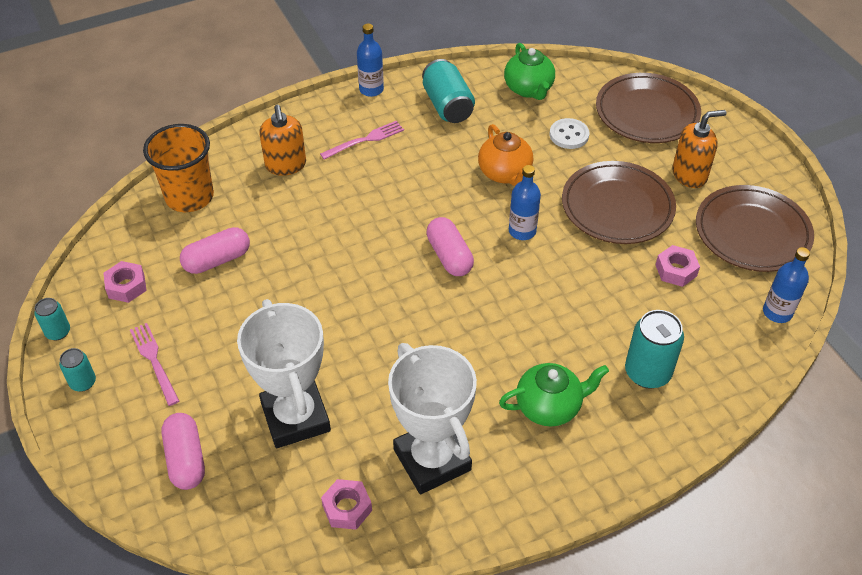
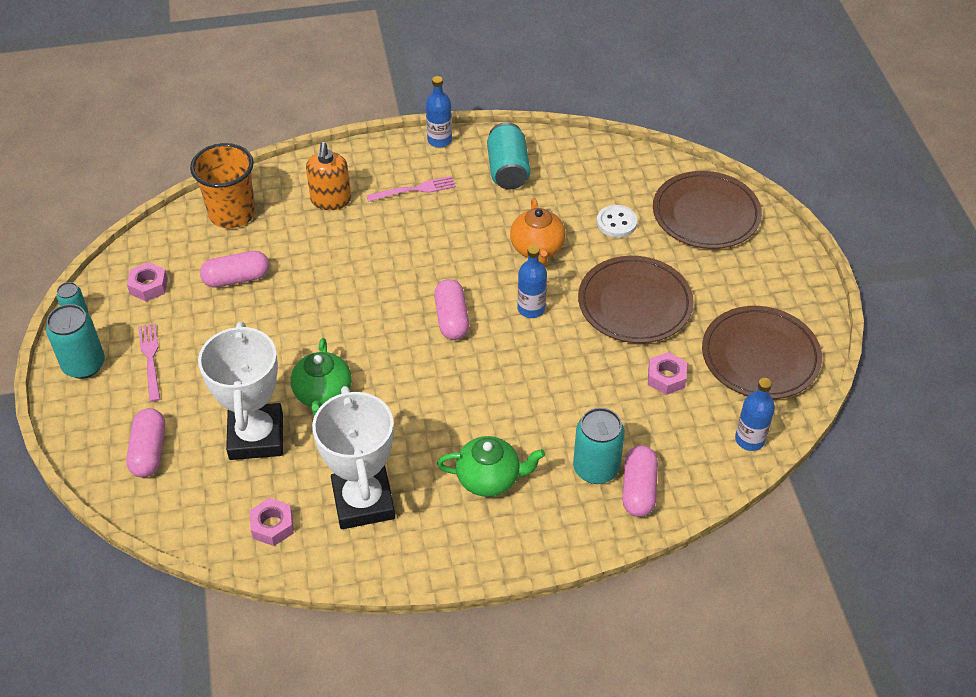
camera: 15 degrees right, 0 degrees up
turquoise can [59,348,96,392] -> turquoise can [46,304,105,379], size x1.79
green teapot [504,43,555,100] -> green teapot moved to [291,338,352,416]
orange soap dispenser [672,110,726,188] -> none
none -> pink capsule [622,445,658,517]

